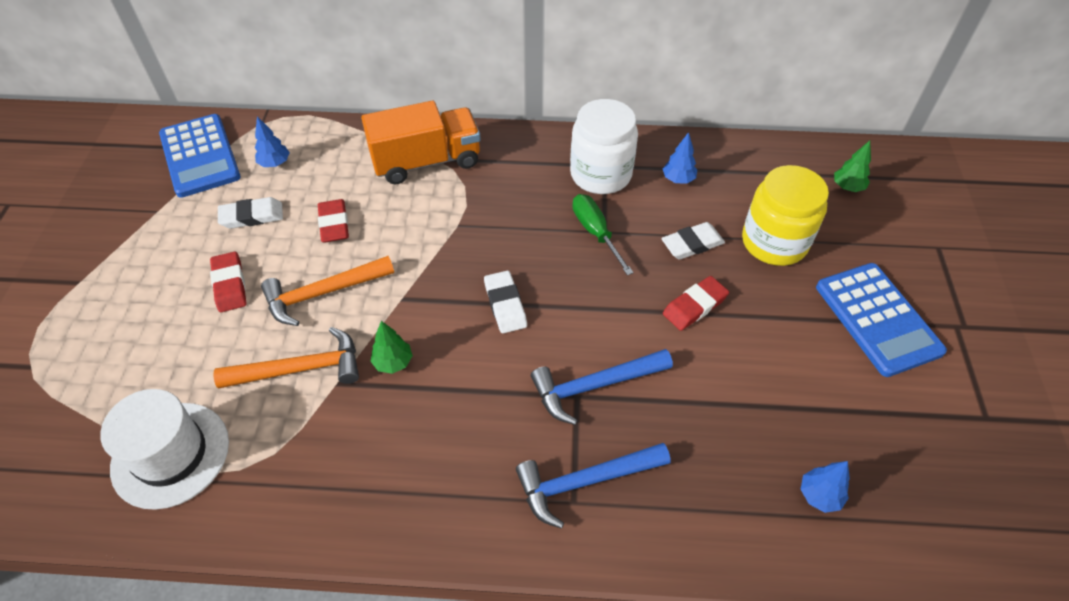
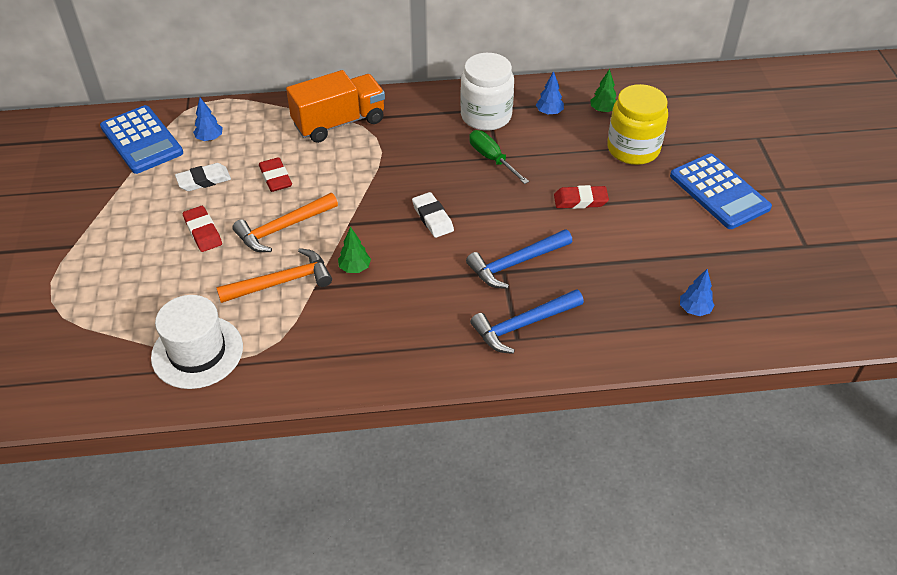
camera: 10 degrees left, 5 degrees down
white eraser [661,222,725,260] -> none
red eraser [663,276,729,331] -> red eraser turned 45 degrees clockwise [554,185,609,209]
green tree [834,141,871,192] -> green tree moved to [590,69,617,113]

